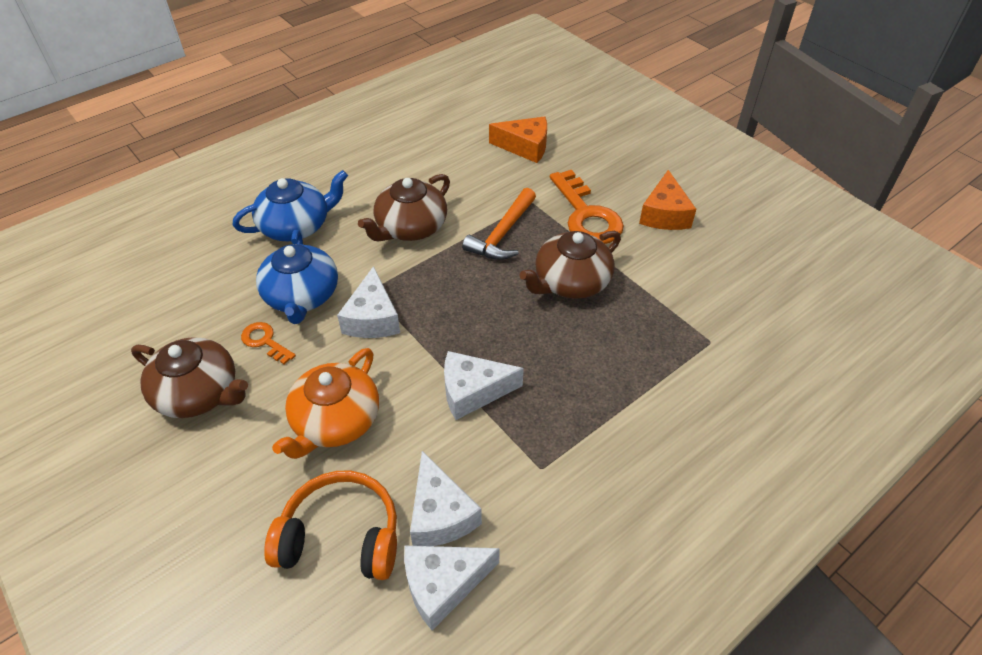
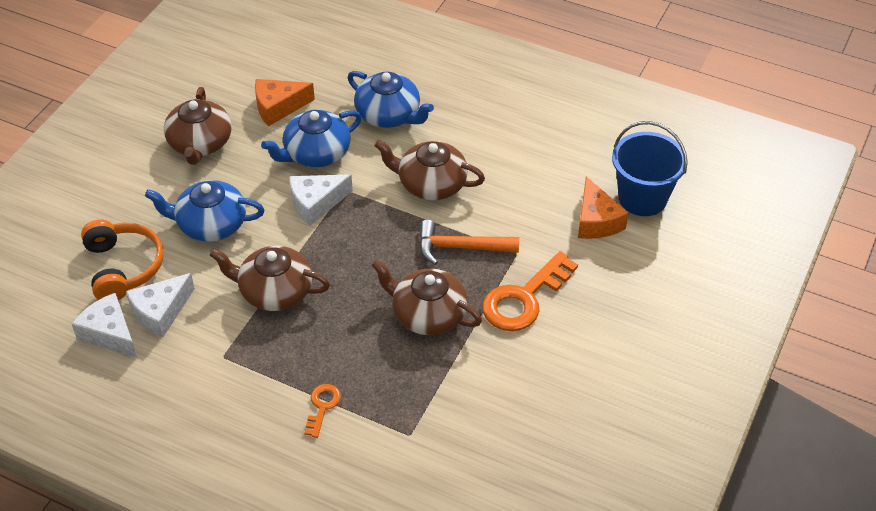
camera: 65 degrees right, 0 degrees up
orange key [241,322,296,364] -> orange key moved to [305,384,341,438]
orange teapot [272,348,379,459] -> blue teapot [145,180,265,242]
white cheese [444,351,524,420] -> brown teapot [210,246,330,311]
orange cheese [639,170,696,230] -> orange cheese moved to [255,79,315,126]
none -> blue bucket [612,121,688,216]

